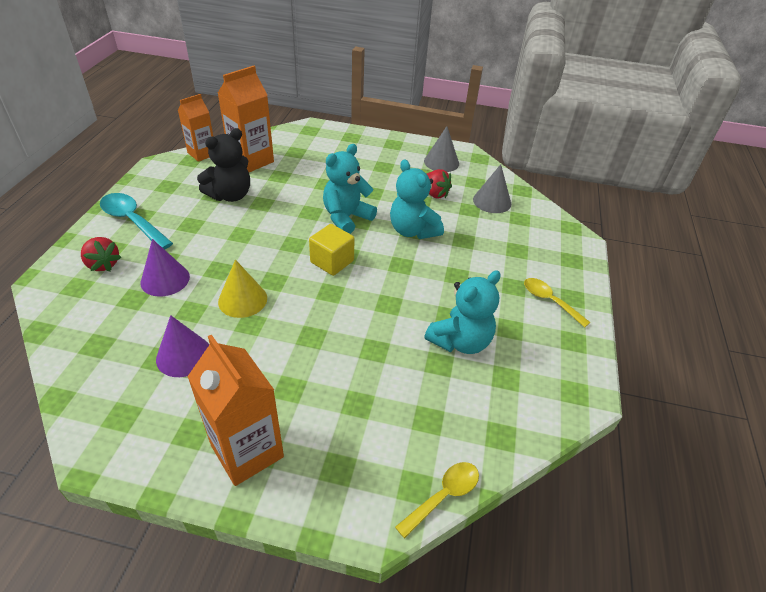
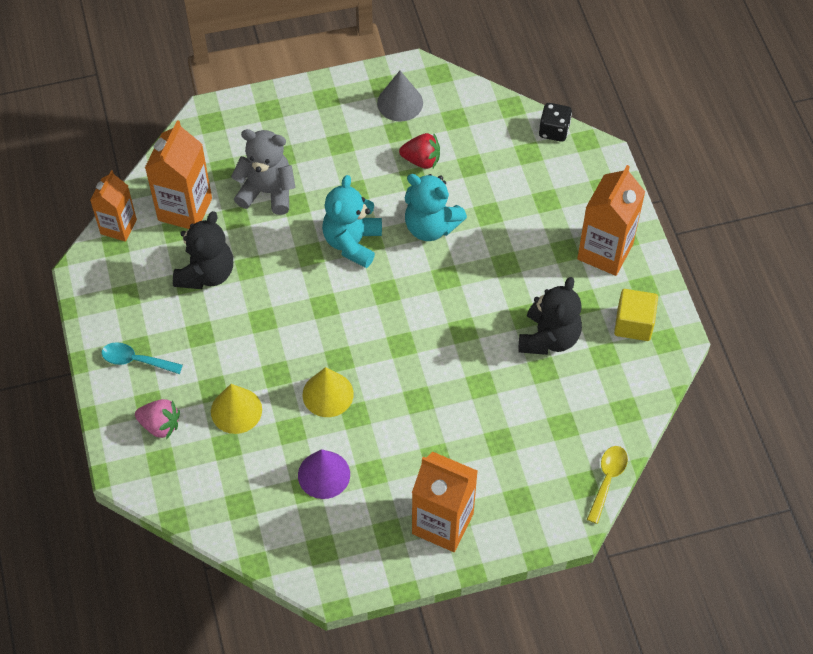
camera: 25 degrees left, 15 degrees up
red strawberry [81,237,121,272] -> pink strawberry [135,399,180,439]
turquoise spoon [100,193,173,250] -> turquoise spoon [101,342,183,374], size x0.66
purple cone [141,239,190,296] -> yellow cone [211,384,262,434]
yellow cube [309,224,355,276] -> yellow cube moved to [614,289,658,341]
turquoise teddy bear [424,270,501,354] -> black teddy bear [518,277,582,355]
grey cone [473,164,511,213] -> none
yellow spoon [524,278,591,328] -> orange carton [577,165,645,276]
none -> grey teddy bear [231,129,296,215]
none -> black dice [539,103,572,142]

